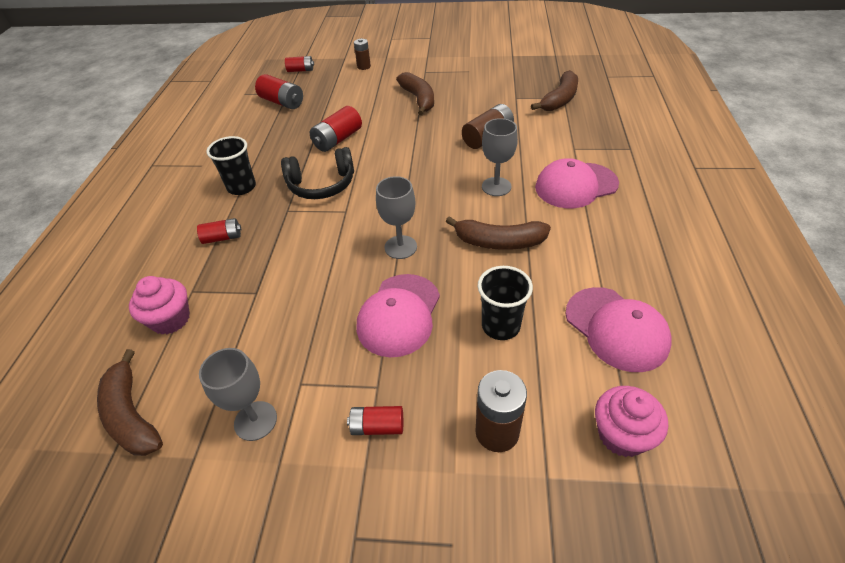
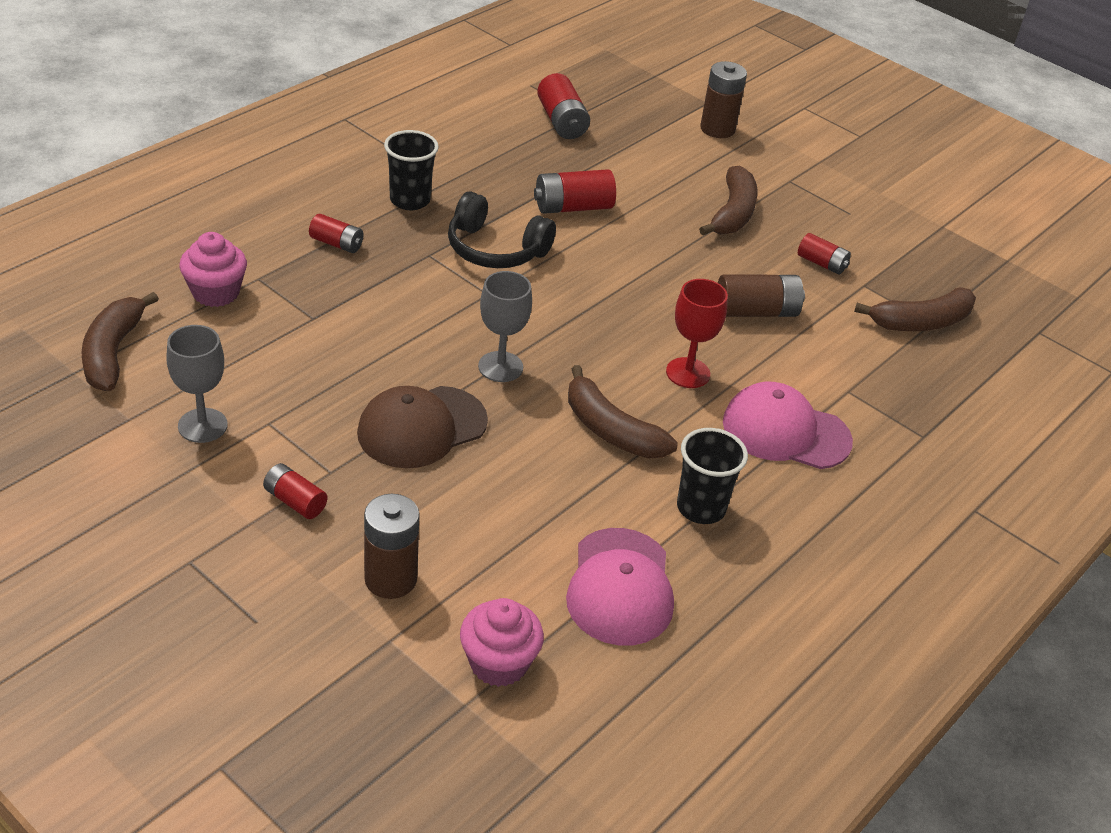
camera: 30 degrees right, 5 degrees down
red battery [285,56,314,72] -> red battery moved to [798,233,851,274]
brown battery [354,39,371,70] -> brown battery [700,61,747,138], size x1.59
pink cap [357,274,440,357] -> brown cap [357,386,488,468]
black cup [478,266,533,340] -> black cup moved to [677,428,748,524]
grey goblet [482,118,518,196] -> red goblet [666,279,728,388]

